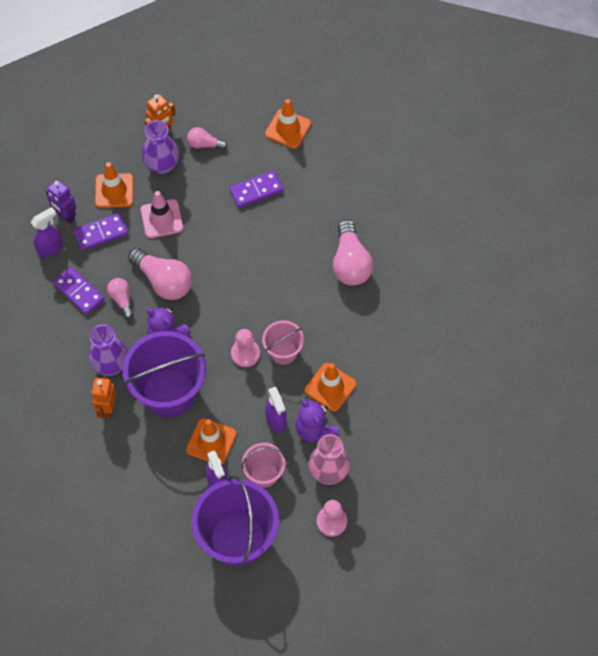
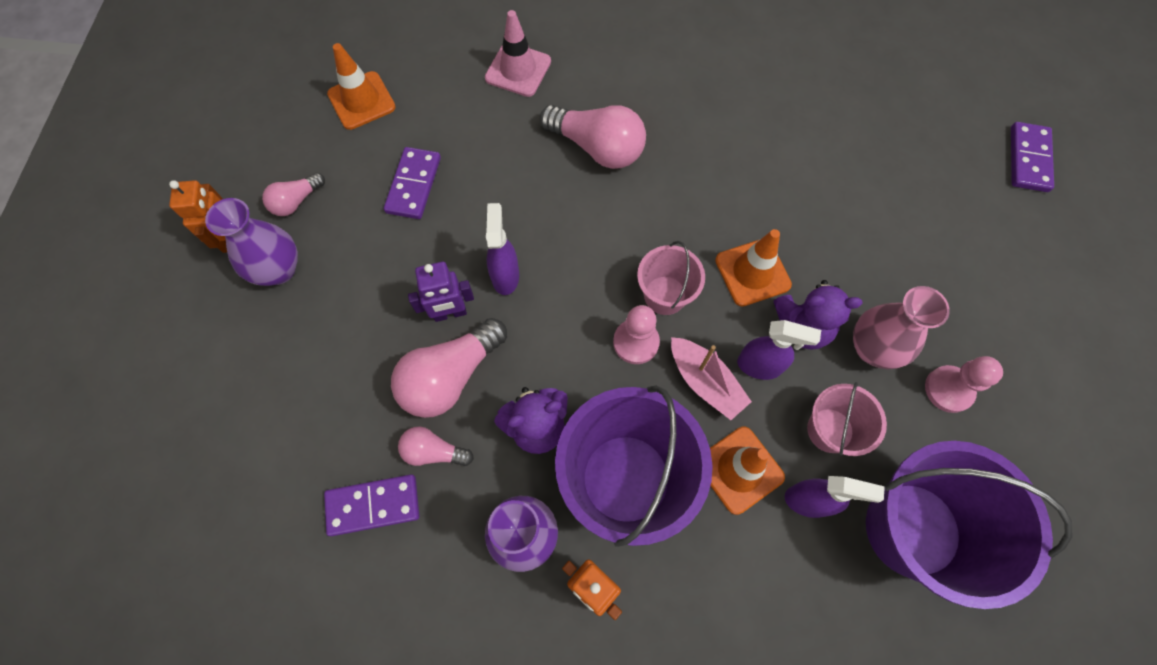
camera: 55 degrees left, 5 degrees up
purple spray bottle [31,207,62,258] -> purple spray bottle moved to [486,203,519,295]
purple robot [45,179,76,223] -> purple robot moved to [408,262,474,322]
purple domino [74,213,128,251] -> purple domino moved to [1011,122,1054,192]
orange traffic cone [95,162,134,208] -> none
pink light bulb [128,248,192,300] -> pink light bulb turned 150 degrees clockwise [391,318,507,418]
pink traffic cone [141,191,183,238] -> pink traffic cone moved to [485,10,551,97]
none -> pink boat [671,337,752,420]

